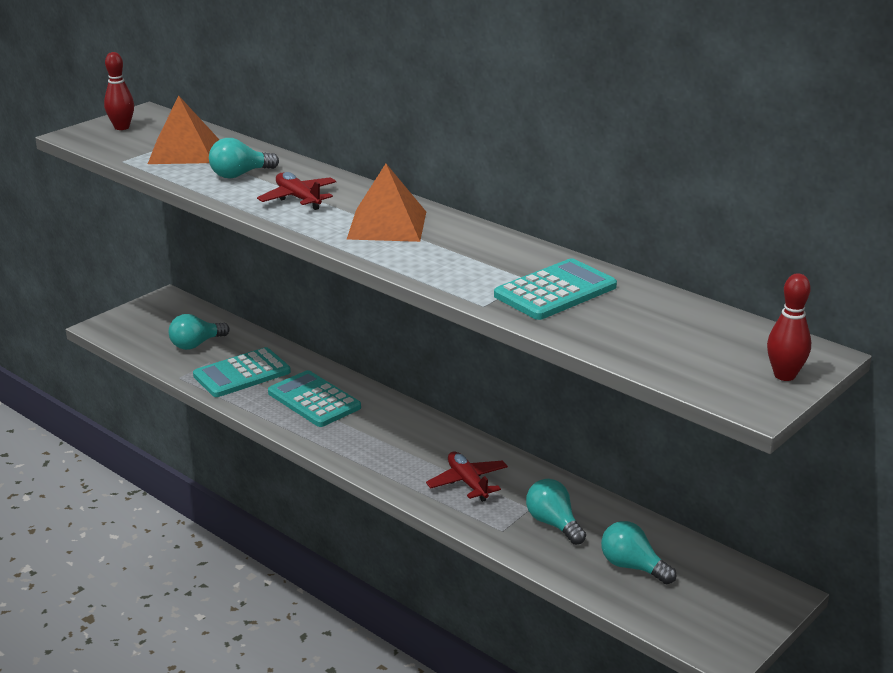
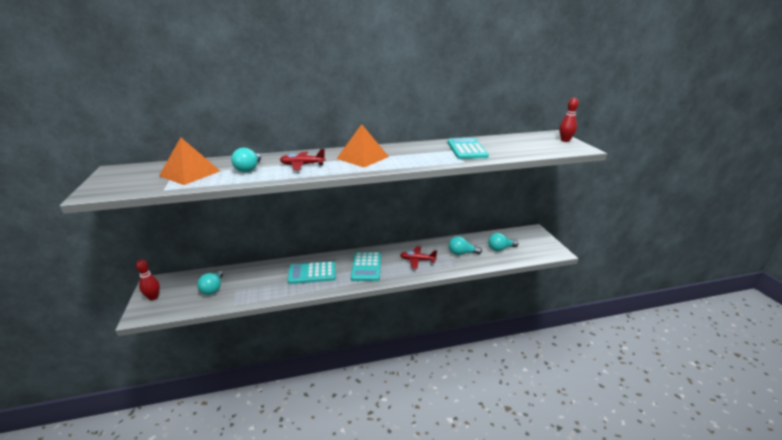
camera: 55 degrees left, 0 degrees up
red bowling pin [104,52,134,130] -> red bowling pin moved to [136,259,160,300]
turquoise calculator [193,347,291,397] -> turquoise calculator moved to [351,252,381,281]

